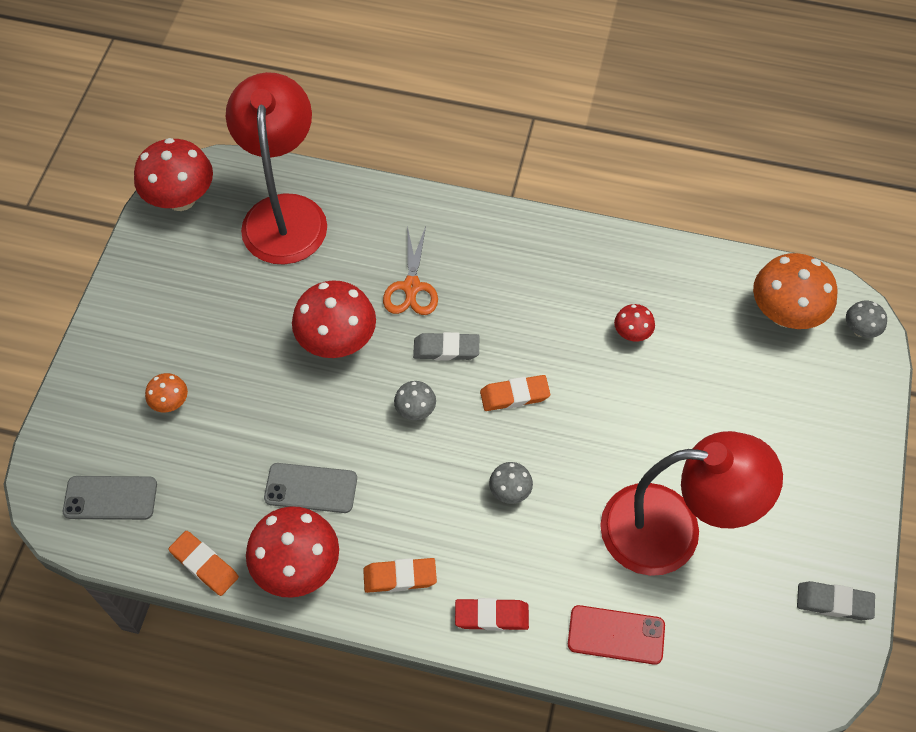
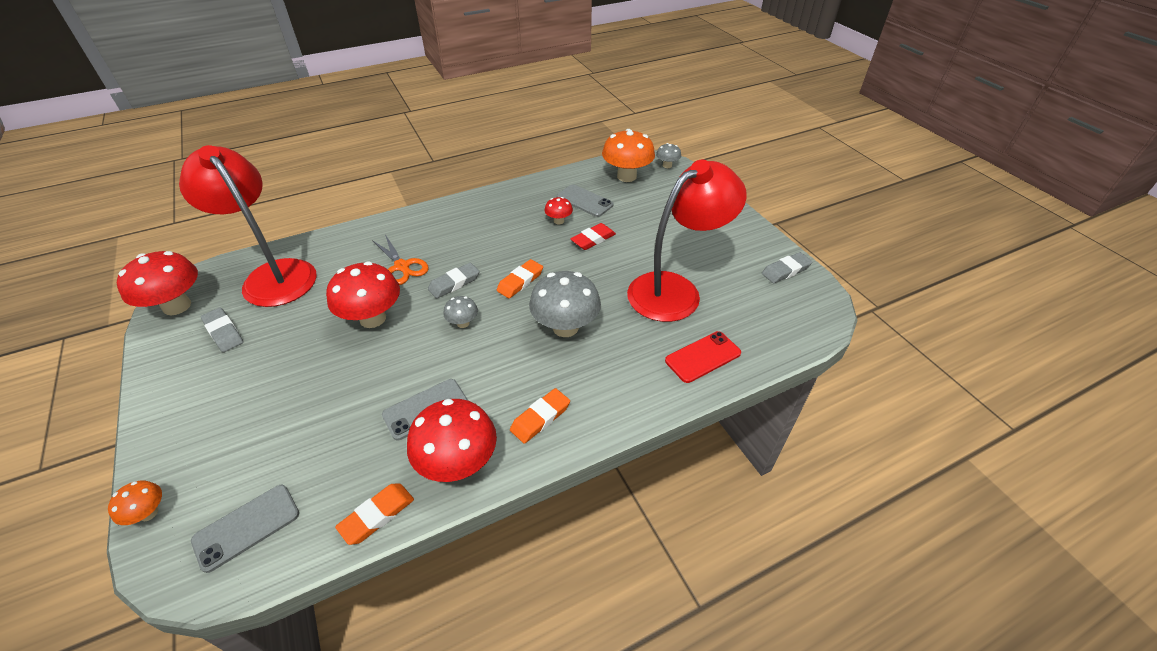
camera: 40 degrees left, 15 degrees down
orange mushroom [145,373,188,412] -> orange mushroom moved to [108,480,162,525]
orange eraser [168,531,239,596] -> orange eraser turned 45 degrees counterclockwise [335,483,414,545]
red eraser [455,598,529,631] -> red eraser moved to [570,223,616,250]
grey mushroom [489,462,533,504] -> grey mushroom [529,271,601,337], size x2.03
none -> grey eraser [201,307,243,352]
none -> grey phone [557,184,613,217]

